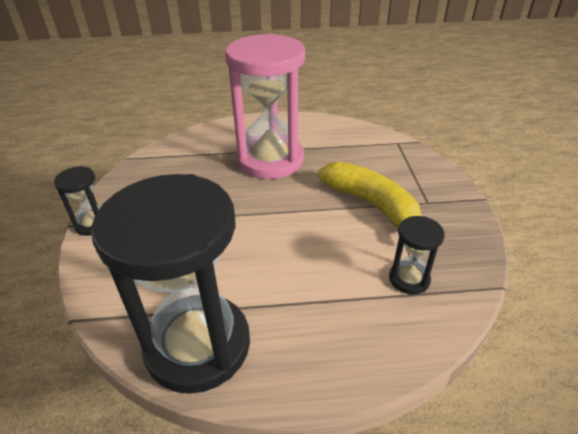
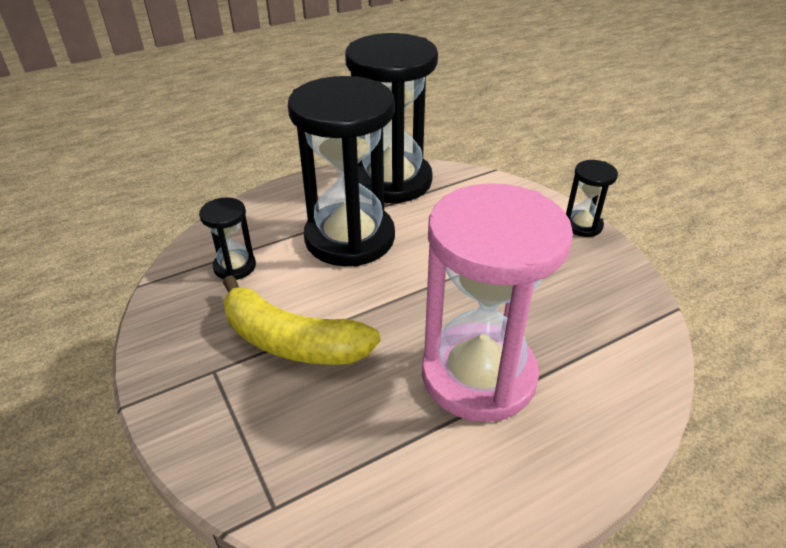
camera: 155 degrees right, 0 degrees up
none -> black hourglass [288,76,395,267]

